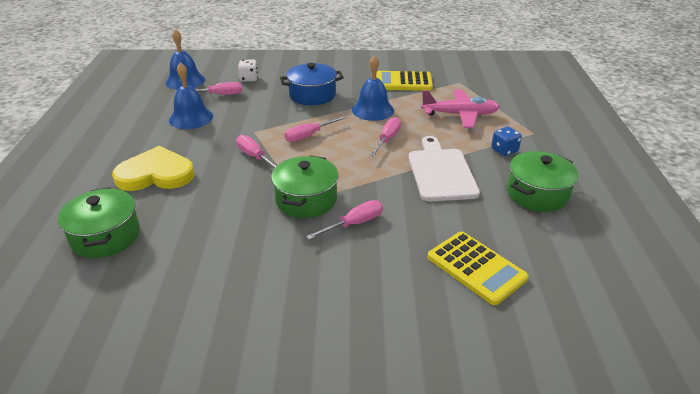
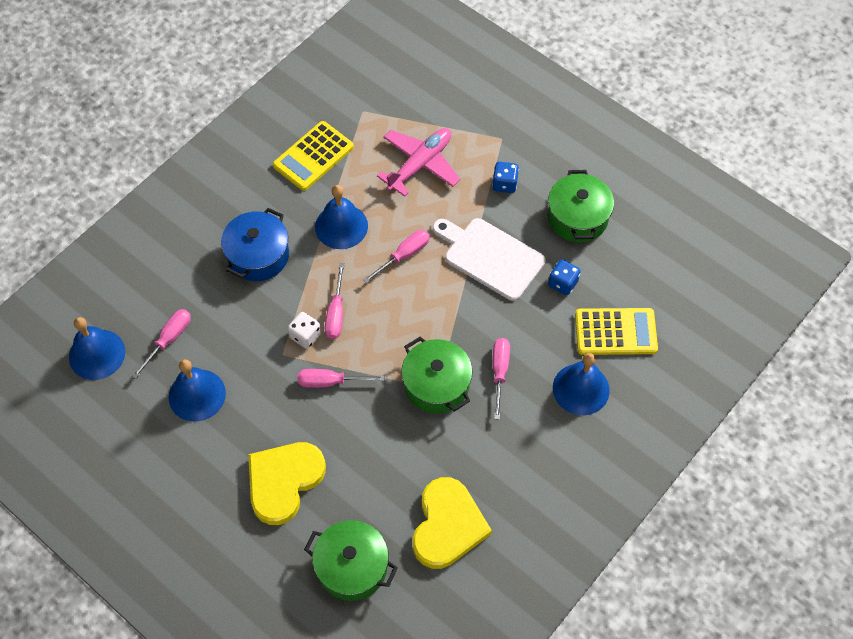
camera: 50 degrees left, 25 degrees up
white dice [238,59,258,81] -> white dice moved to [288,312,321,349]
pink screwdriver [370,117,401,156] -> pink screwdriver turned 75 degrees clockwise [363,230,430,283]
none -> yellow heart [413,477,492,569]
none -> blue dice [548,260,581,296]
none -> blue bell [553,353,610,415]

